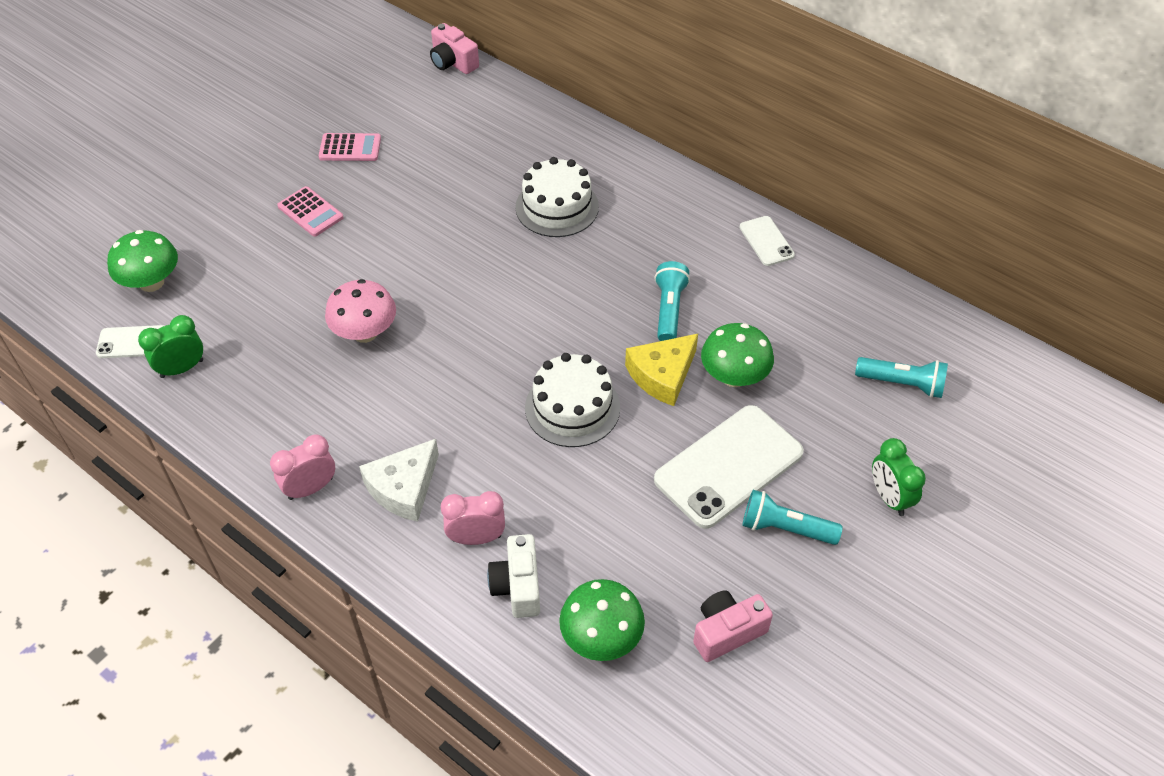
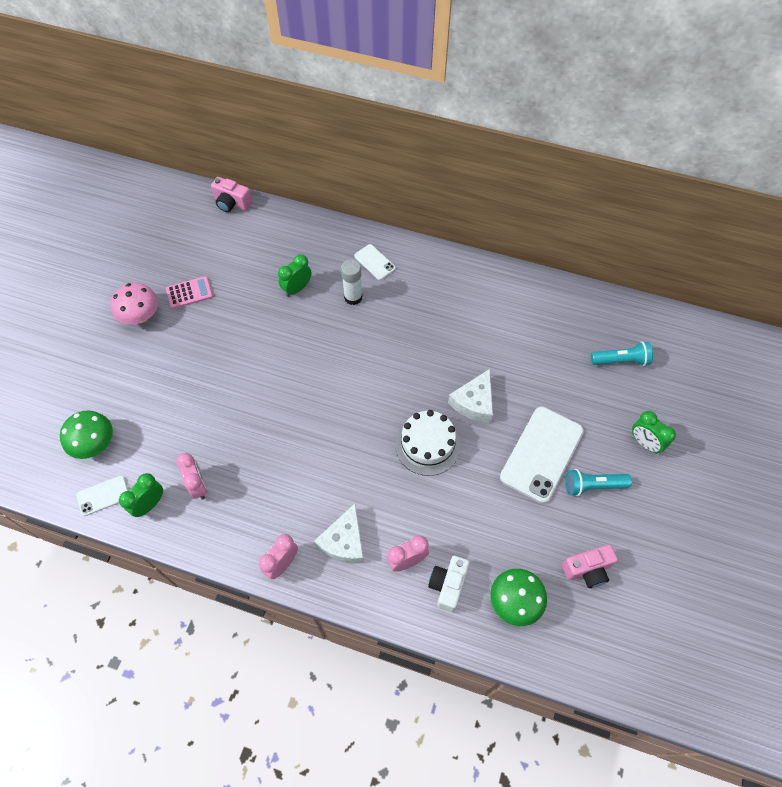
camera: 20 degrees left, 10 degrees up
pink calculator [277,186,344,237] -> none
pink mushroom [325,279,396,343] -> pink mushroom moved to [111,283,158,325]
white camera [487,534,540,618] -> white camera turned 45 degrees clockwise [428,556,470,612]
white cake [515,157,599,237] -> white glue stick [341,259,363,305]
yellow cheese [625,334,698,406] -> white cheese [448,369,493,423]
turquoise flashlight [654,261,690,341] -> none
pink camera [693,590,773,662] -> pink camera turned 150 degrees counterclockwise [562,545,618,588]
green mushroom [701,323,774,387] -> none
white phone [739,216,795,266] -> white phone moved to [354,244,396,280]
none -> pink clock [176,453,208,500]
none -> green clock [278,254,312,297]

